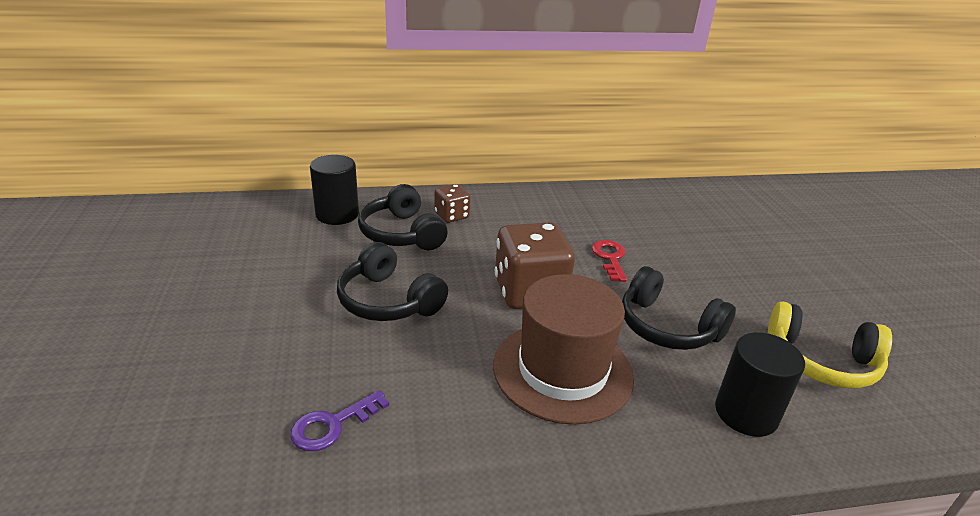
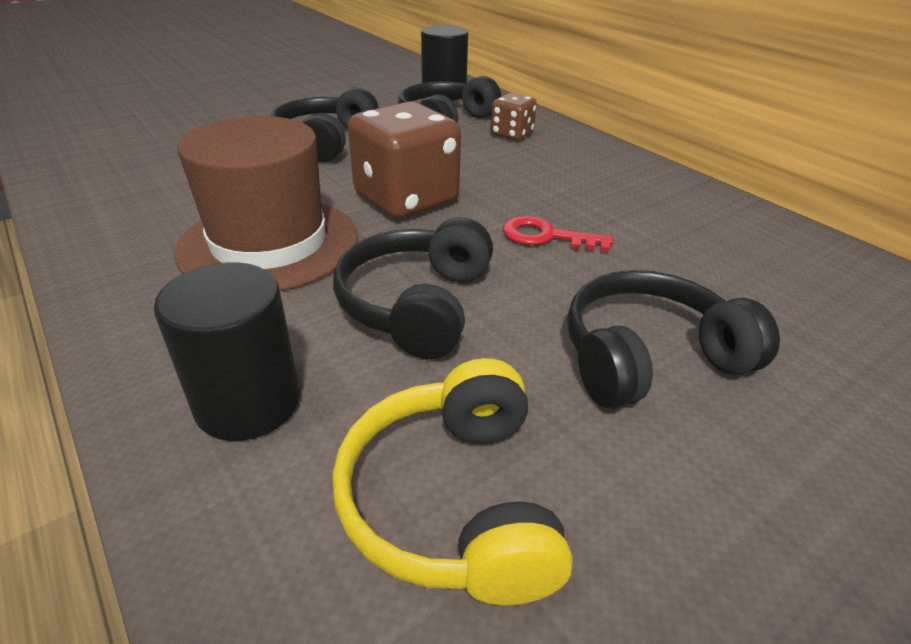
camera: 65 degrees right, 5 degrees up
purple key [290,390,389,451] -> none
red key [592,240,627,282] -> red key turned 135 degrees counterclockwise [503,216,613,252]
none -> black headphones [567,270,780,409]

